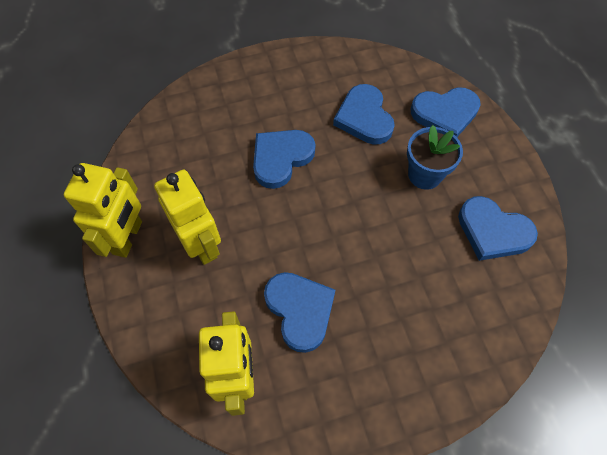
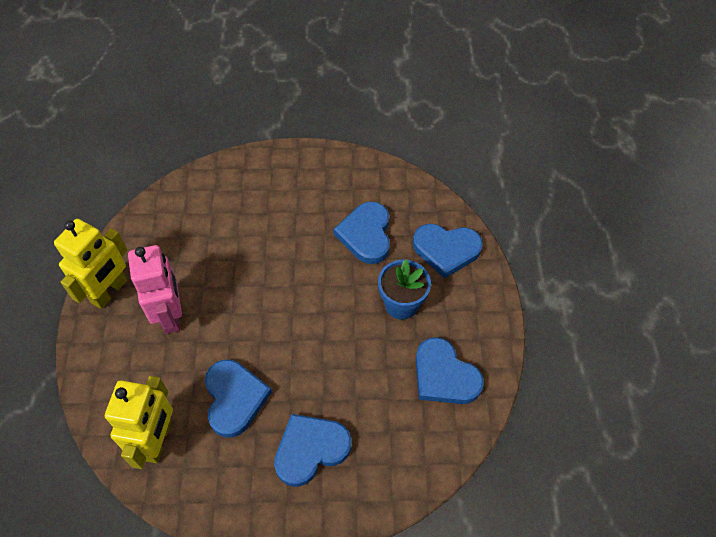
camera: 15 degrees right, 5 degrees down
yellow robot [154,169,221,265] -> pink robot [128,245,182,334]
blue heart [253,130,315,189] -> blue heart moved to [274,414,351,487]

